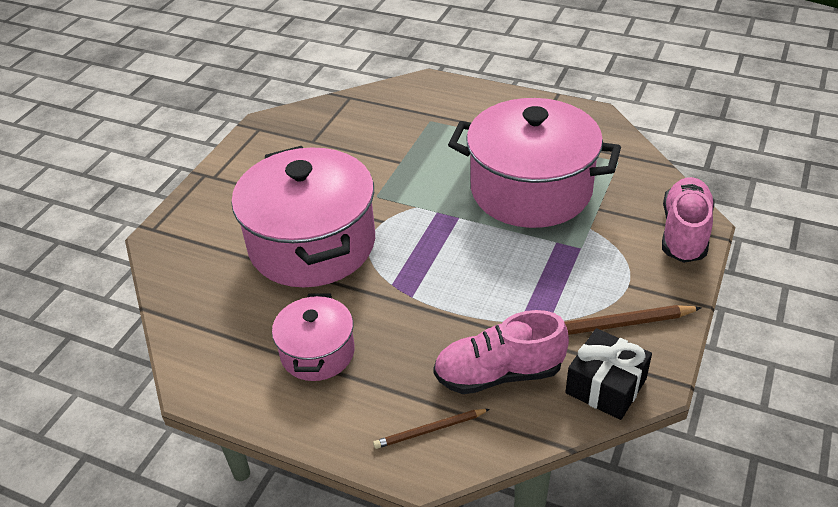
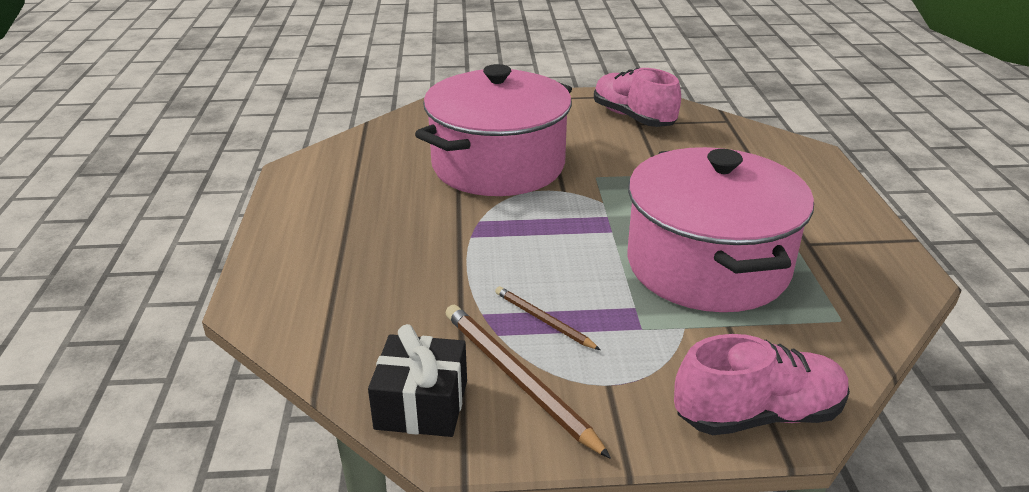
camera: 60 degrees right, 10 degrees down
pink pot [272,293,355,381] -> none
brown pencil [373,409,490,449] -> brown pencil moved to [495,286,600,350]
pink shoe [433,310,569,394] -> pink shoe moved to [594,68,681,127]

